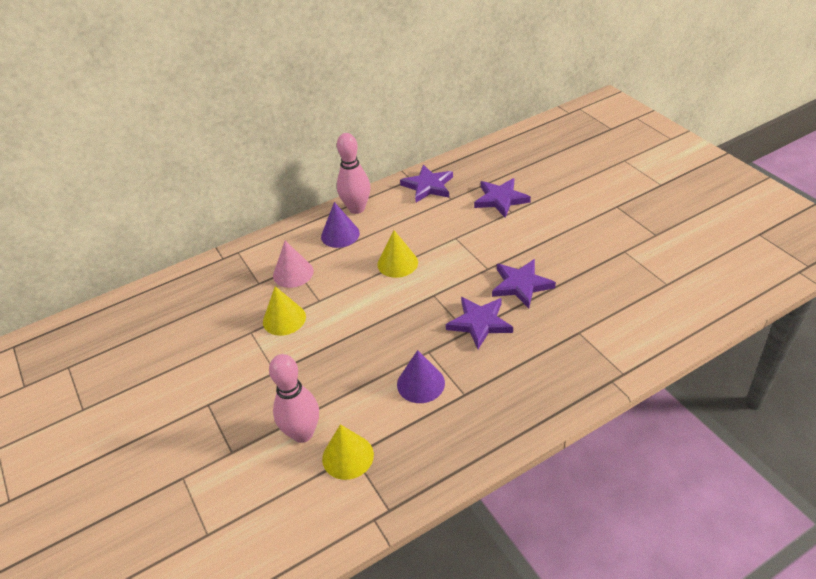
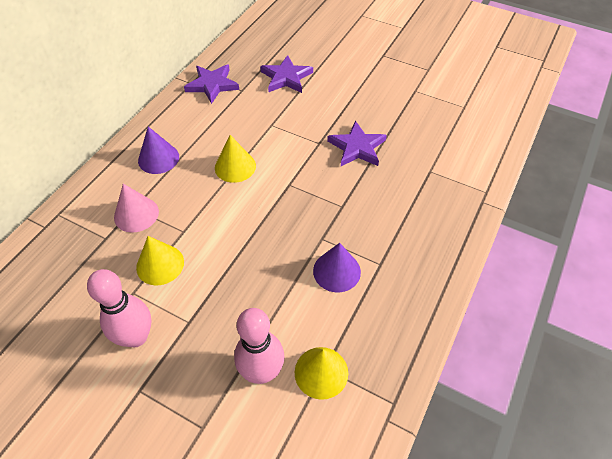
camera: 35 degrees left, 10 degrees up
pink bowling pin [337,133,370,214] -> pink bowling pin moved to [87,269,151,347]
purple star [446,297,513,349] -> none

